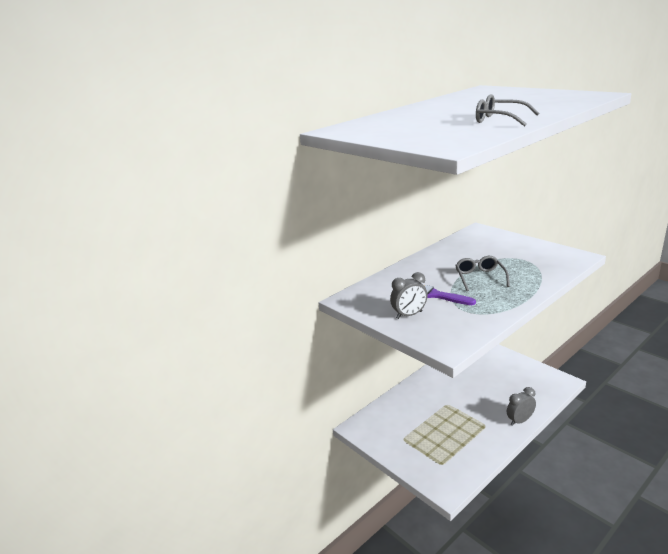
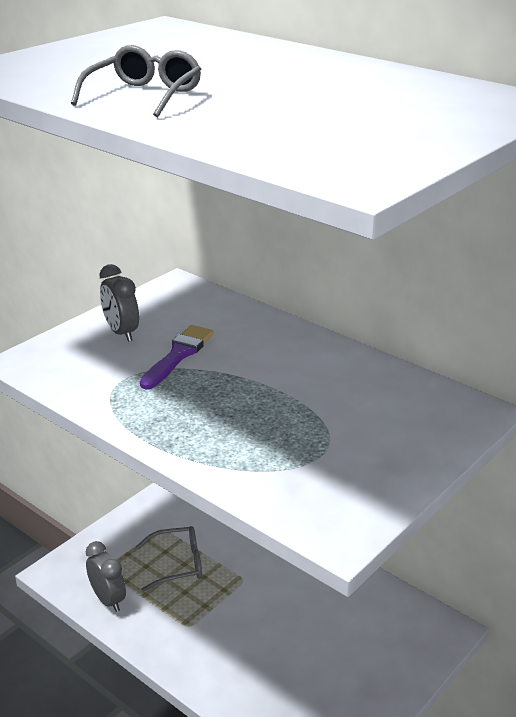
camera: 80 degrees right, 5 degrees up
grey glasses [455,256,510,291] -> grey glasses moved to [136,526,202,592]
grey clock [507,387,536,426] -> grey clock moved to [86,541,126,612]

